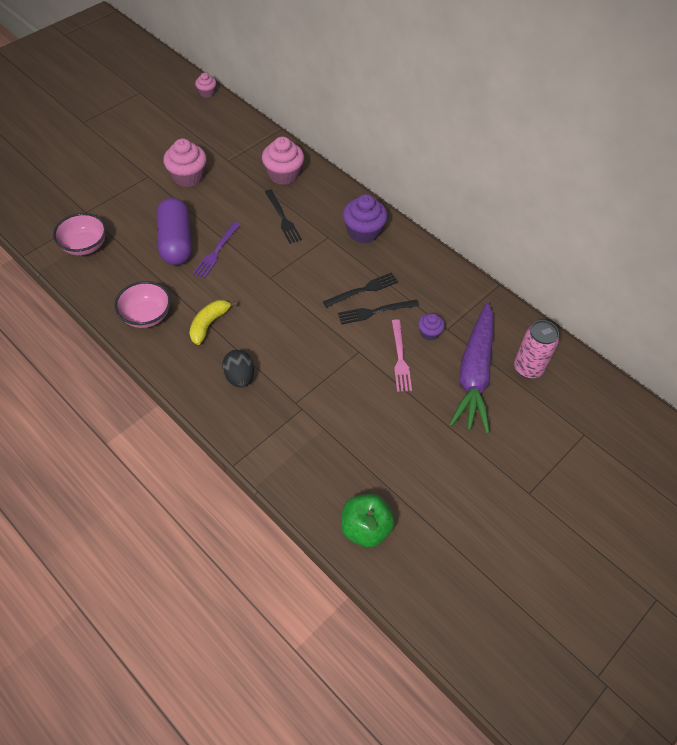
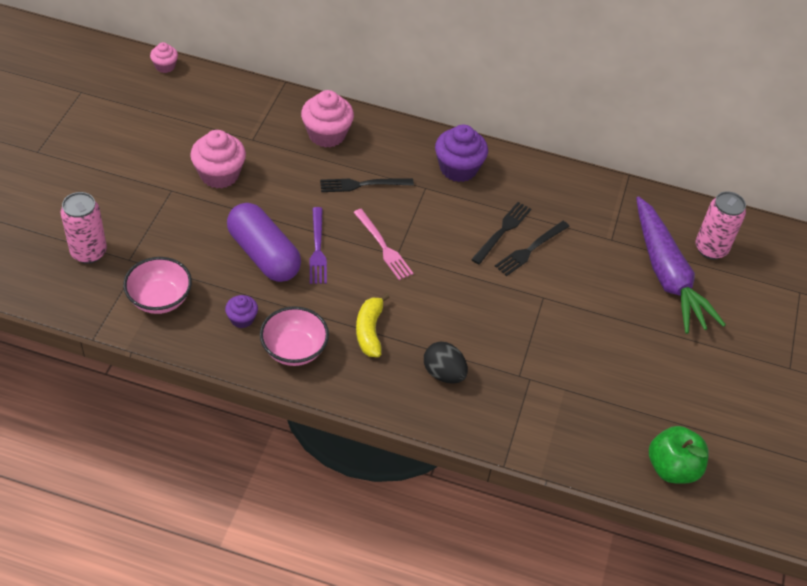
camera: 30 degrees left, 5 degrees down
black fork [265,189,302,244] -> black fork turned 135 degrees clockwise [320,178,414,192]
pink fork [392,319,412,392] -> pink fork moved to [353,209,413,280]
purple cupcake [418,313,445,340] -> purple cupcake moved to [225,295,258,328]
none -> pink can [60,192,107,264]

